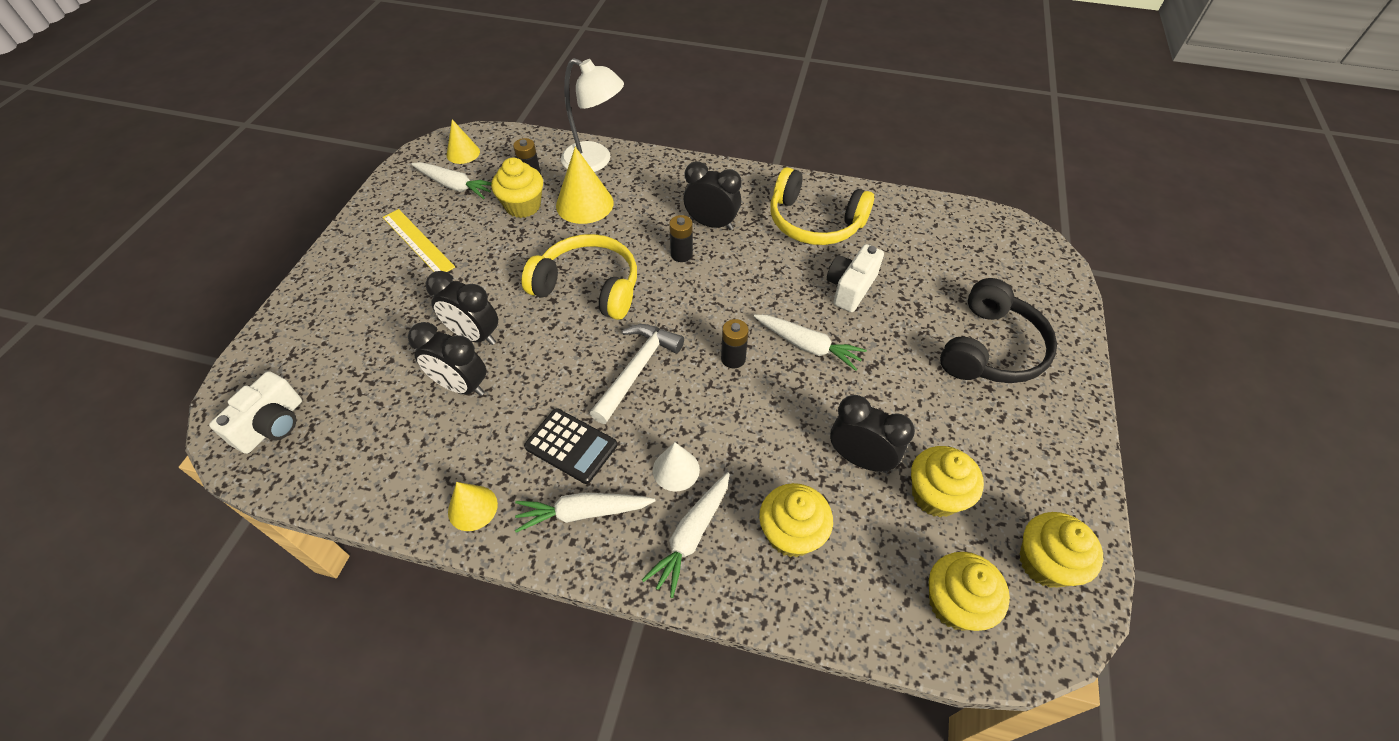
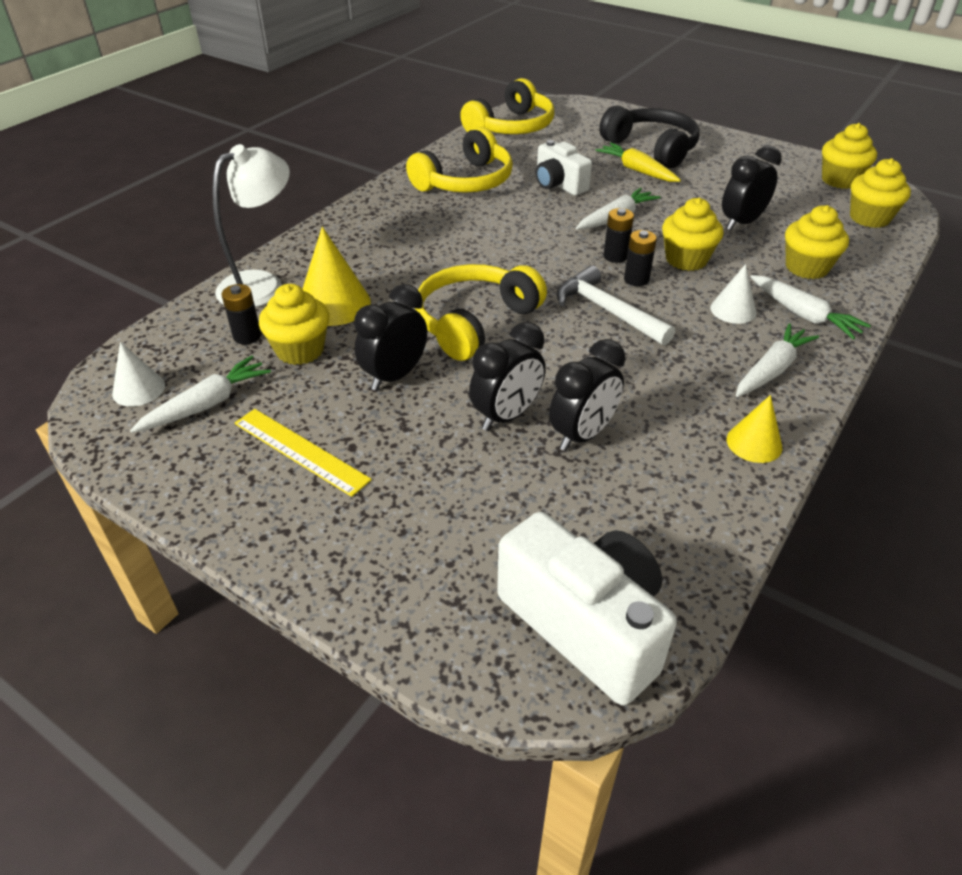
camera: 70 degrees left, 10 degrees down
white camera [209,371,302,454] -> white camera [497,512,677,706], size x1.61
yellow ruler [382,209,455,272] -> yellow ruler turned 60 degrees clockwise [235,409,372,497]
yellow cone [446,119,480,164] -> white cone [112,342,165,407]
white carrot [515,493,655,533] -> white carrot turned 150 degrees counterclockwise [736,323,819,397]
black calculator [524,408,617,484] -> none
black battery [669,215,693,262] -> black battery moved to [624,230,657,286]
black clock [683,161,742,230] -> black clock moved to [354,284,427,391]
yellow cupcake [911,446,984,517] -> yellow cupcake moved to [662,198,724,271]
none -> yellow headphones [460,78,554,134]
none -> yellow carrot [596,143,681,182]

